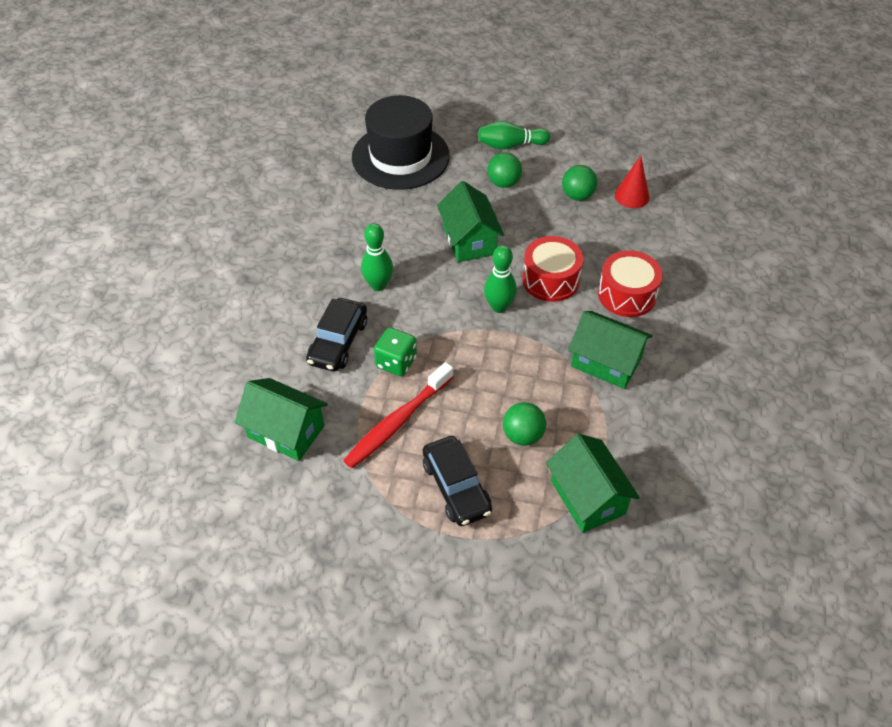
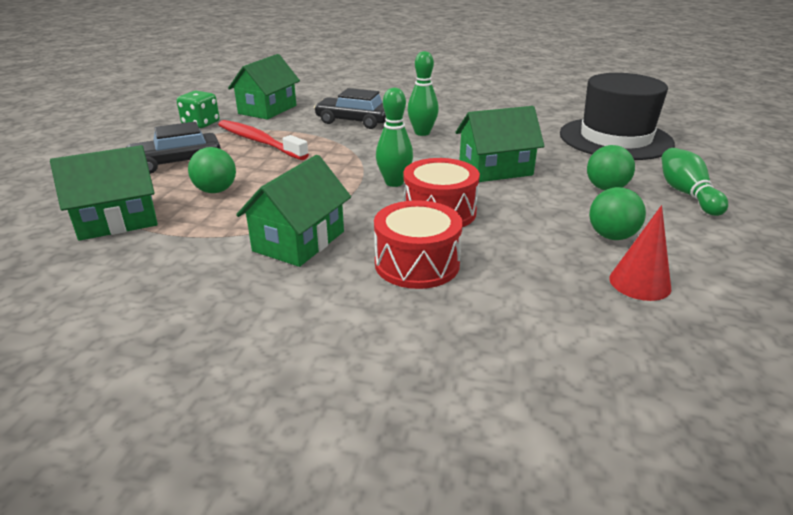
camera: 90 degrees right, 20 degrees down
green dice [374,327,417,377] -> green dice moved to [177,91,219,128]

